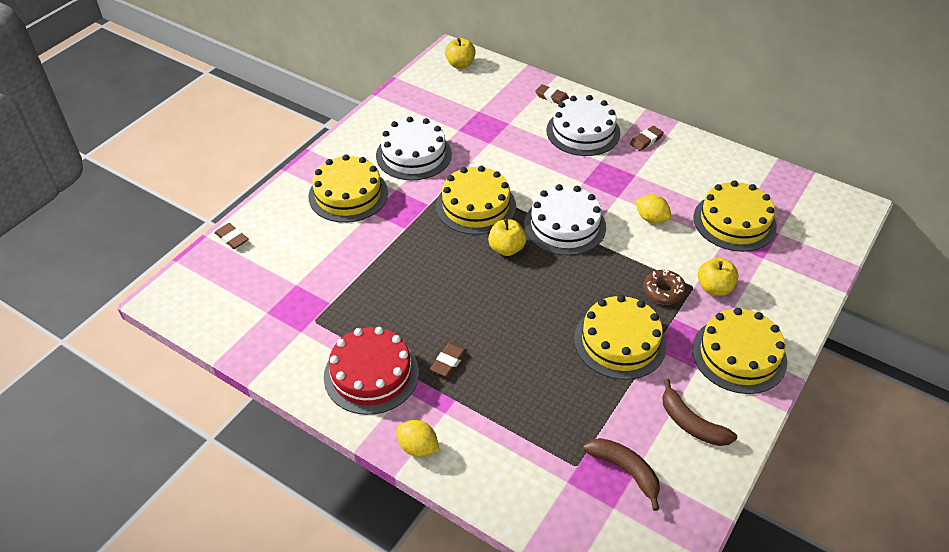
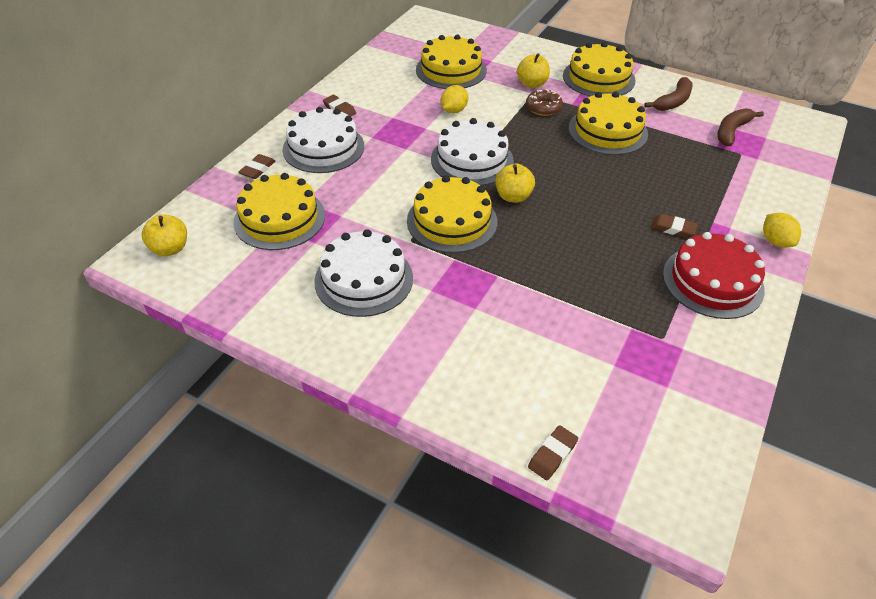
camera: 95 degrees left, 0 degrees up
yellow cake [308,154,388,223] -> yellow cake moved to [233,173,325,250]
yellow lemon [396,420,439,457] -> yellow lemon turned 45 degrees counterclockwise [763,213,801,248]

